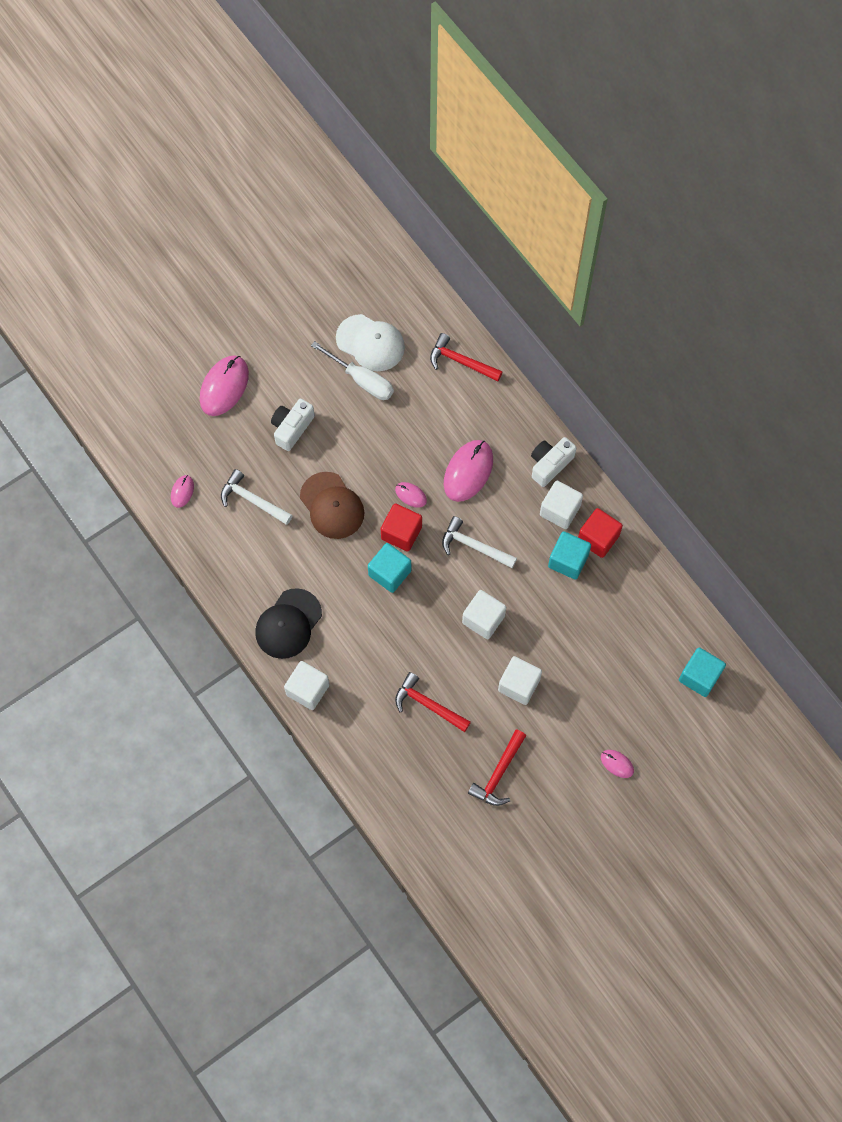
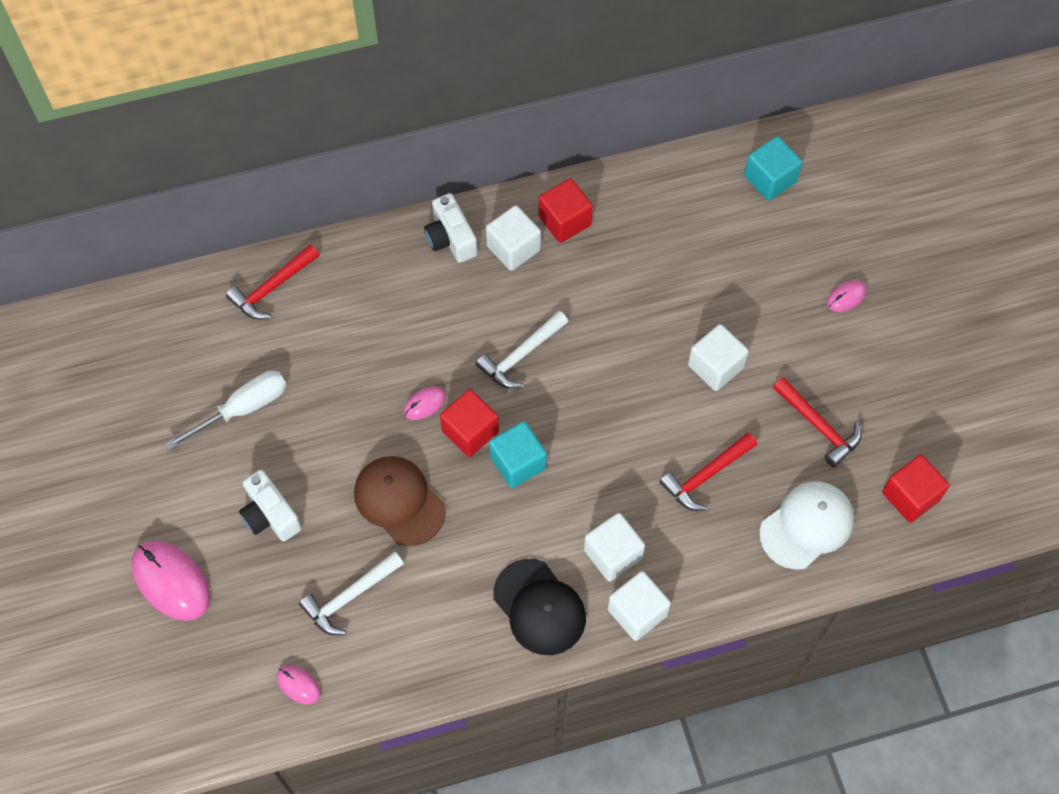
camera: 70 degrees left, 5 degrees down
brown cap [300,472,364,539] -> brown cap turned 120 degrees counterclockwise [354,456,446,546]
white cap [336,314,405,371] -> white cap moved to [759,481,854,570]
pink mouse [444,440,493,502] -> none
white cube [462,590,506,639] -> white cube moved to [584,513,645,581]
turquoise cube [548,531,591,580] -> none
none -> red cube [882,455,950,523]

